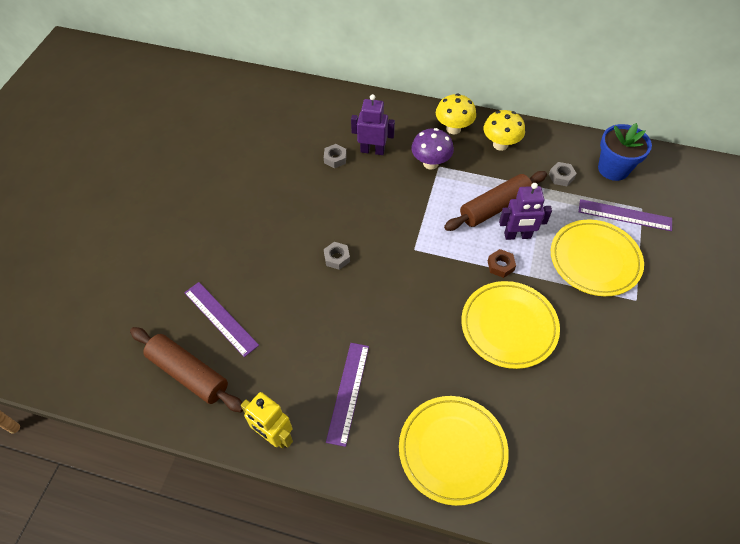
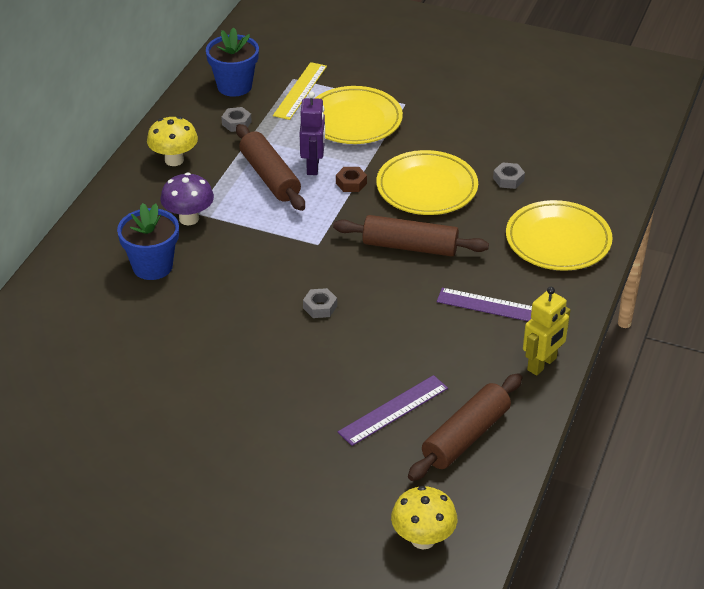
camera: 85 degrees left, 15 degrees down
grey nut [324,144,347,168] -> grey nut moved to [493,162,525,189]
purple robot [351,94,395,155] -> blue flower pot [117,203,179,280]
yellow mushroom [436,94,476,134] -> yellow mushroom moved to [391,486,457,549]
purple ruler [579,199,672,231] -> yellow ruler [273,62,327,120]
none -> brown rolling pin [333,215,489,256]

